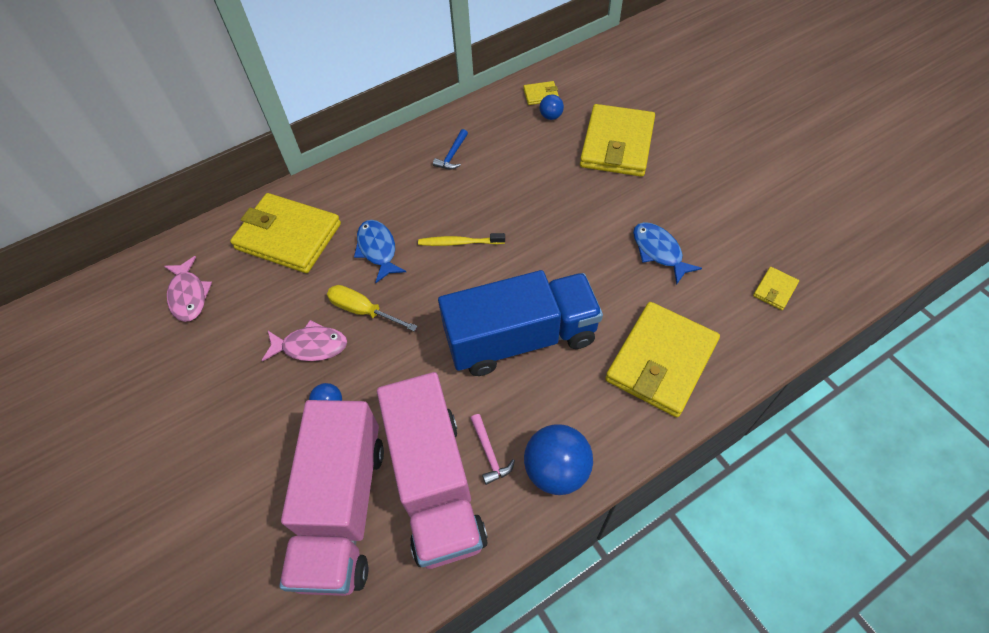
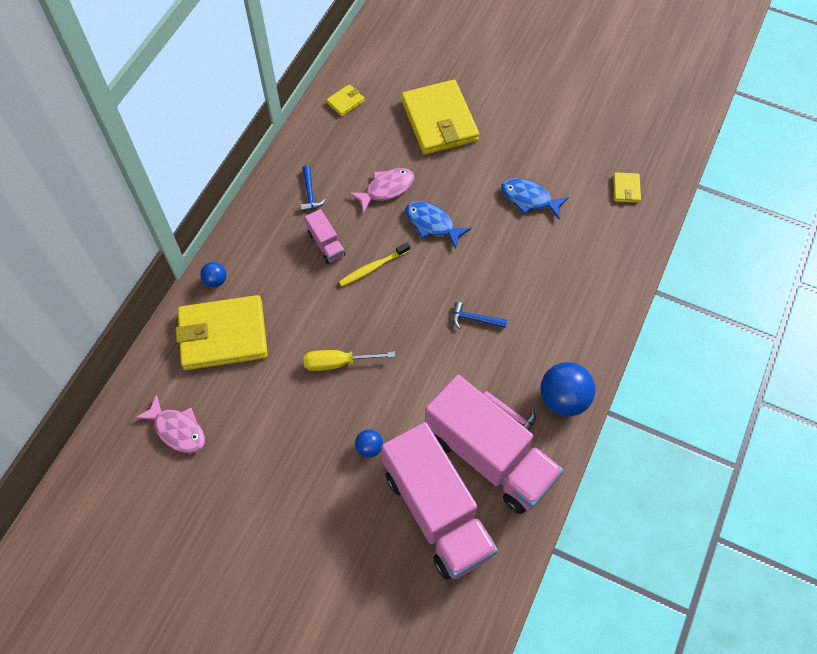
camera: 35 degrees left, 5 degrees up
pink fish [262,320,347,361] -> pink fish moved to [349,168,415,213]
blue fish [354,220,406,283] -> blue fish moved to [405,201,471,249]
blue truck [438,270,603,376] -> blue hammer [453,302,507,329]
blue ball [540,95,564,120] -> blue ball moved to [200,262,227,287]
yellow wallet [605,302,720,417] -> none
none -> pink truck [305,209,345,264]

